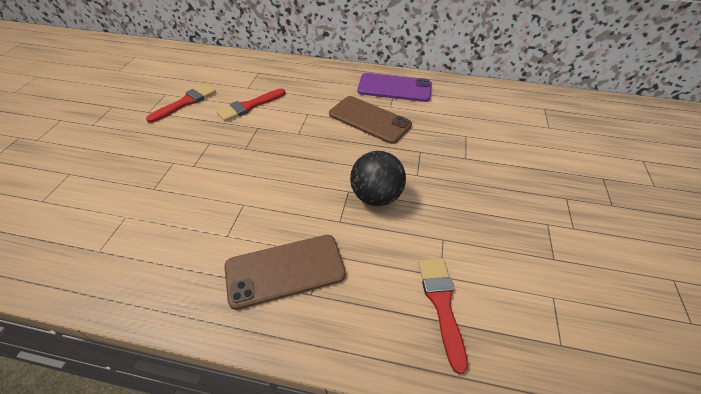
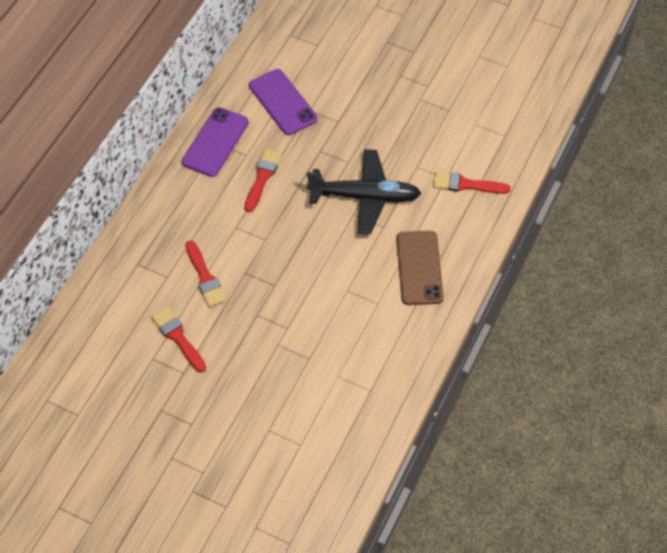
camera: 75 degrees left, 10 degrees up
brown phone [329,96,412,144] -> red brush [244,148,282,212]
black ball [350,151,406,206] -> black plane [307,149,421,235]
none -> purple phone [249,69,317,135]

